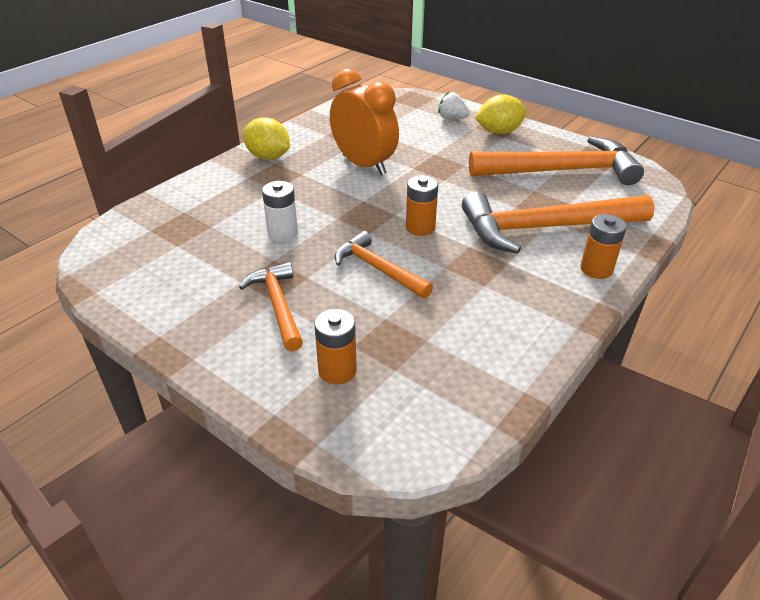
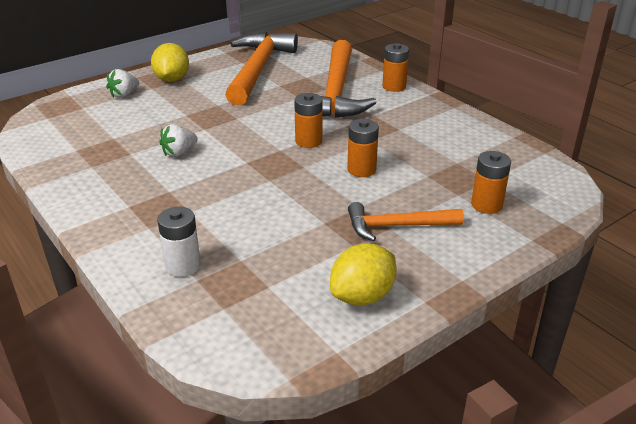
camera: 75 degrees left, 5 degrees down
yellow lemon [243,117,290,160] -> yellow lemon moved to [330,243,396,306]
white battery [262,181,298,242] -> white battery moved to [157,207,201,277]
orange clock [330,68,399,175] -> white strawberry [159,124,198,157]
orange hammer [335,231,433,299] -> orange battery [347,119,379,177]

